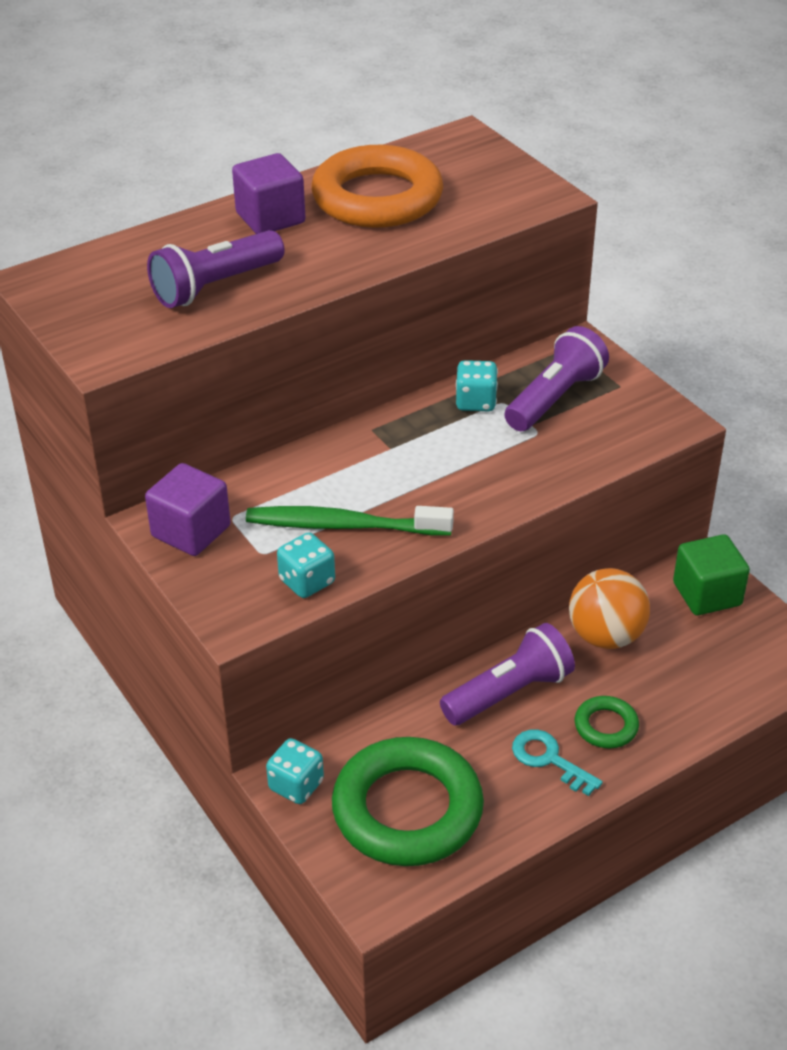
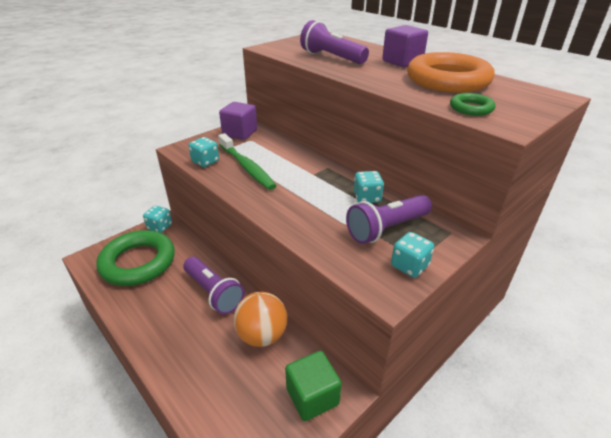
camera: 80 degrees right, 5 degrees down
green toothbrush [246,506,454,536] -> green toothbrush turned 150 degrees clockwise [218,133,277,190]
purple flashlight [504,326,609,431] -> purple flashlight turned 120 degrees clockwise [346,195,432,244]
turquoise key [512,729,603,796] -> none
green ring [575,696,639,749] -> green ring moved to [450,93,495,116]
none -> turquoise dice [391,232,434,278]

